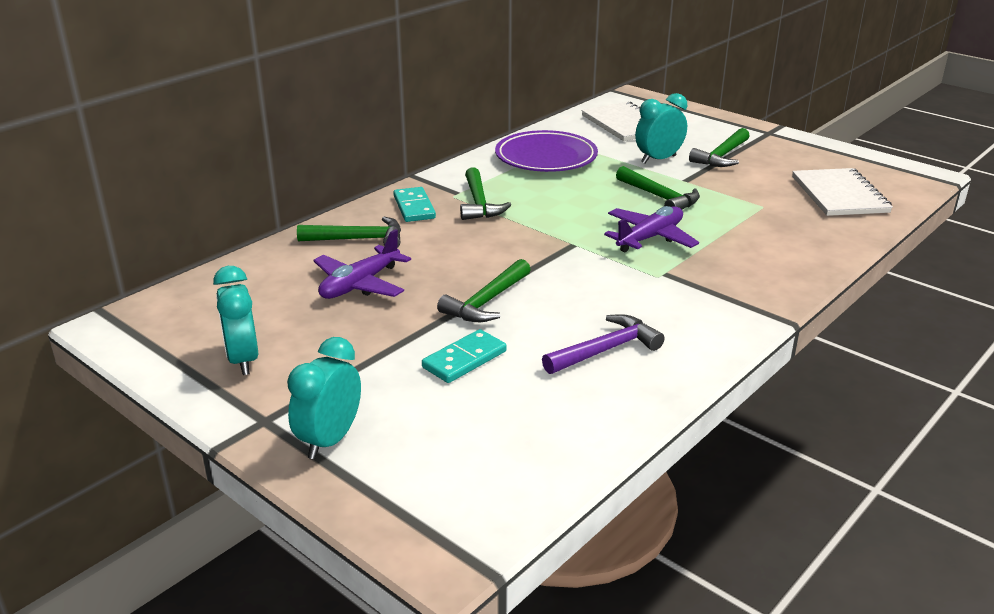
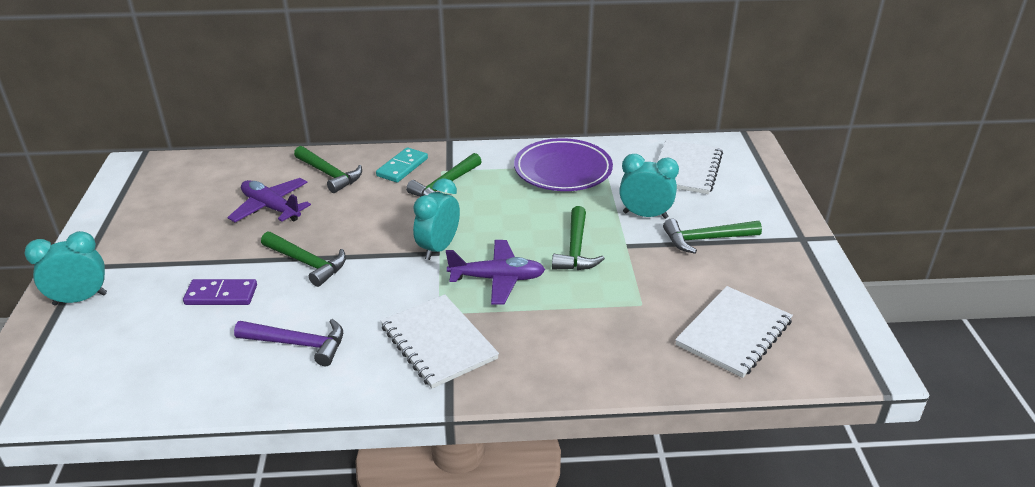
camera: 45 degrees right, 5 degrees up
turquoise clock [213,266,258,375] -> turquoise clock moved to [413,178,460,260]
purple plane [313,229,411,299] -> purple plane turned 45 degrees clockwise [227,178,311,222]
turquoise domino [422,329,507,383] -> purple domino [183,279,257,305]
green hammer [437,259,531,322] -> green hammer turned 135 degrees counterclockwise [261,231,346,287]
none -> white notebook [381,294,499,388]

